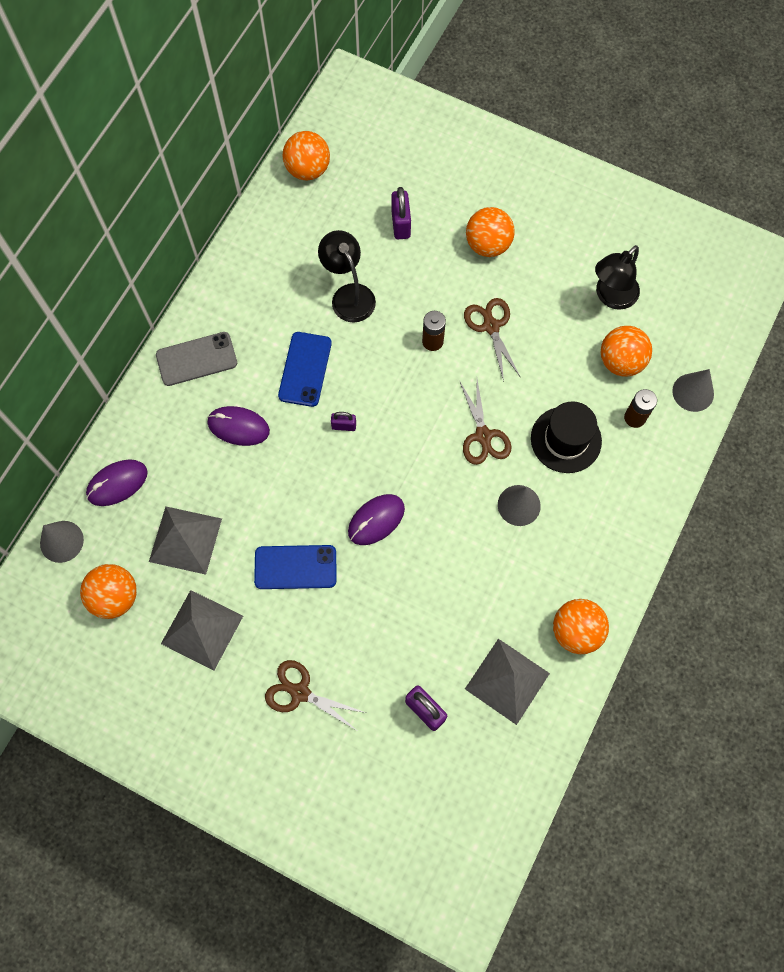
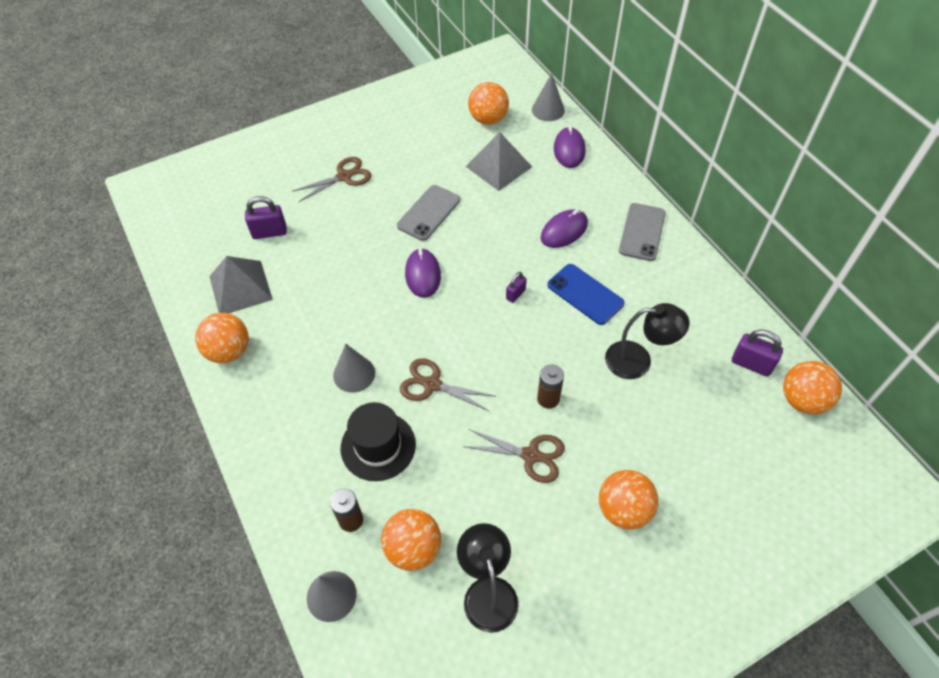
camera: 125 degrees right, 15 degrees down
grey pyramid [161,590,243,670] -> none
blue phone [254,545,336,589] -> grey phone [397,185,460,241]
purple padlock [391,187,411,239] -> purple padlock moved to [732,330,783,377]

